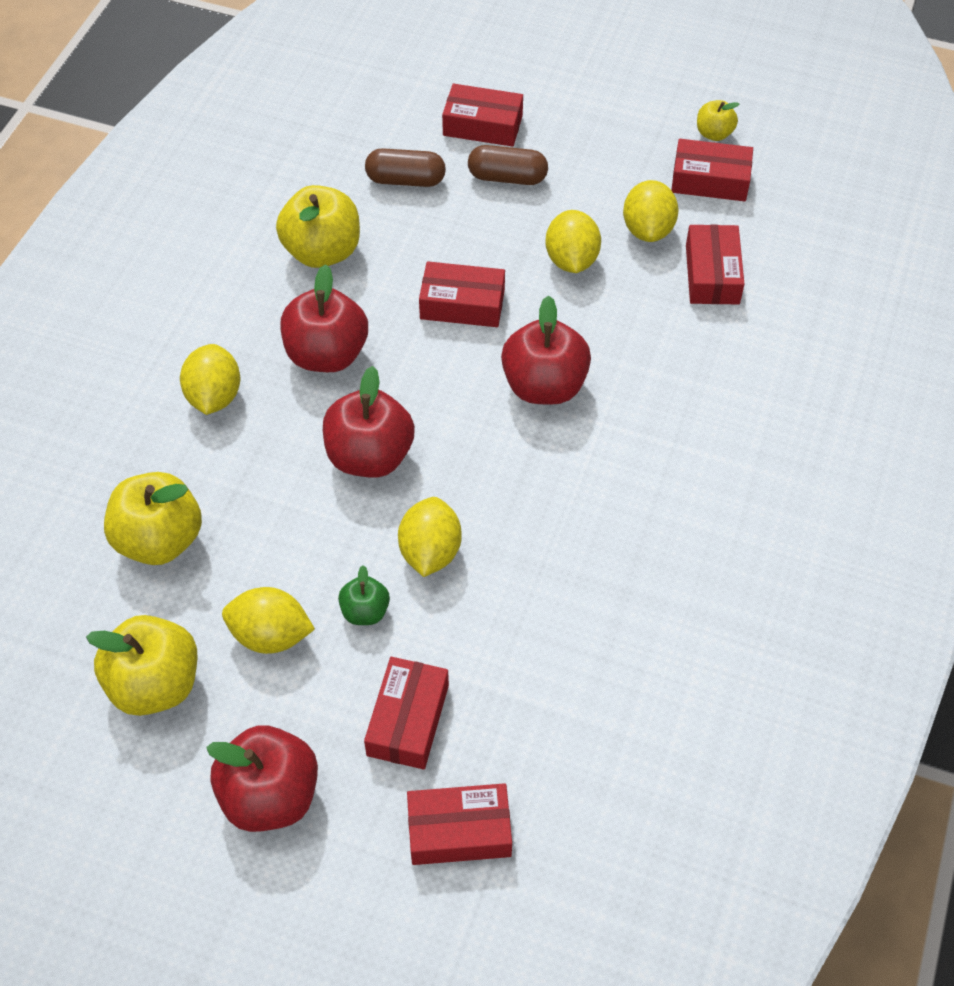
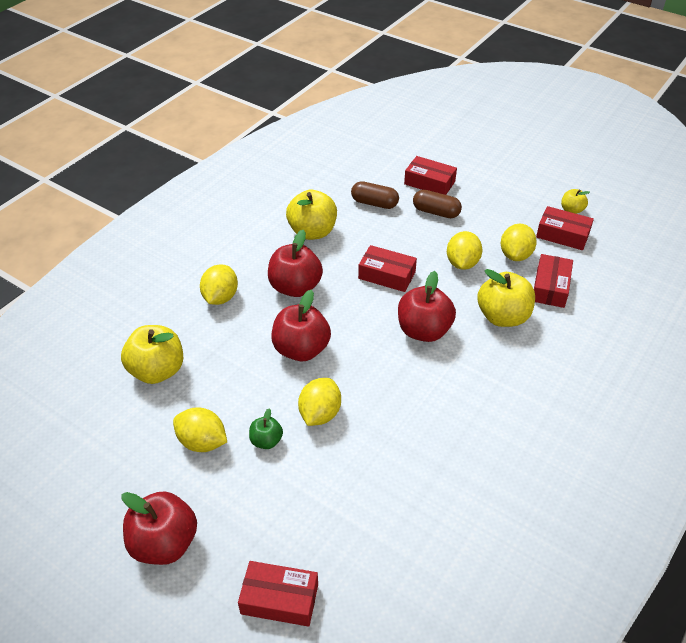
camera: 15 degrees right, 10 degrees down
yellow apple [86,615,198,716] -> yellow apple moved to [477,269,535,327]
red box [364,657,449,770] -> none

